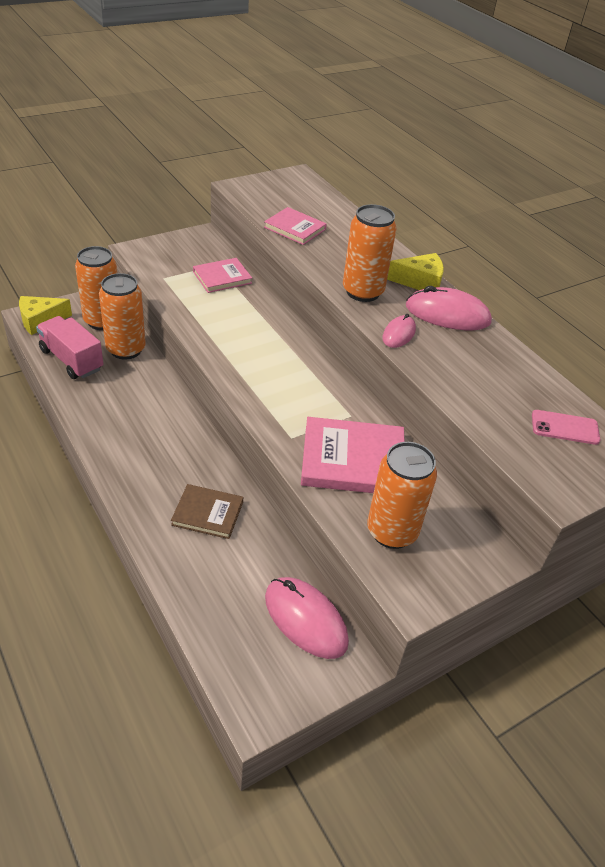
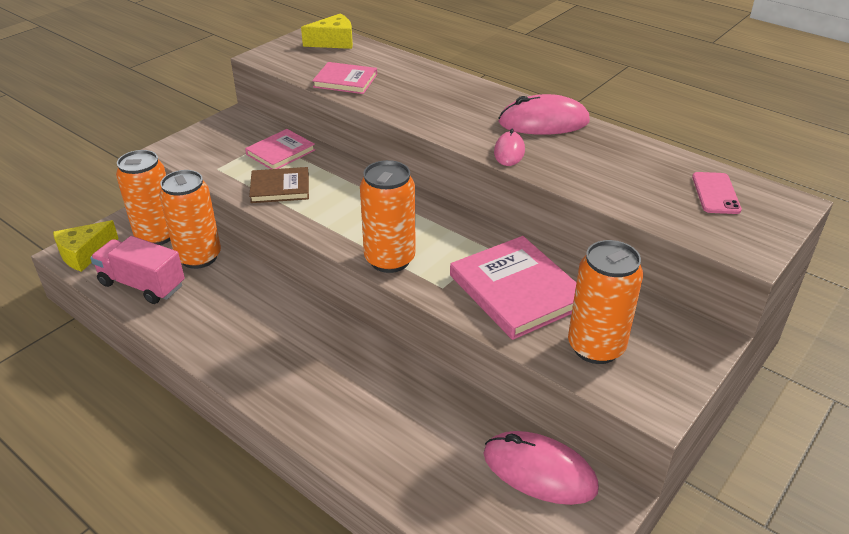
camera: 15 degrees left, 5 degrees down
brown book [171,484,243,539] -> brown book moved to [249,167,309,203]
pink book [301,417,405,493] -> pink book turned 75 degrees clockwise [450,236,576,340]
orange can [343,204,397,302] -> orange can moved to [360,160,416,273]
yellow cheese [387,253,444,290] -> yellow cheese moved to [301,14,353,49]
pink phone [532,410,601,445] -> pink phone turned 75 degrees counterclockwise [692,172,742,214]

